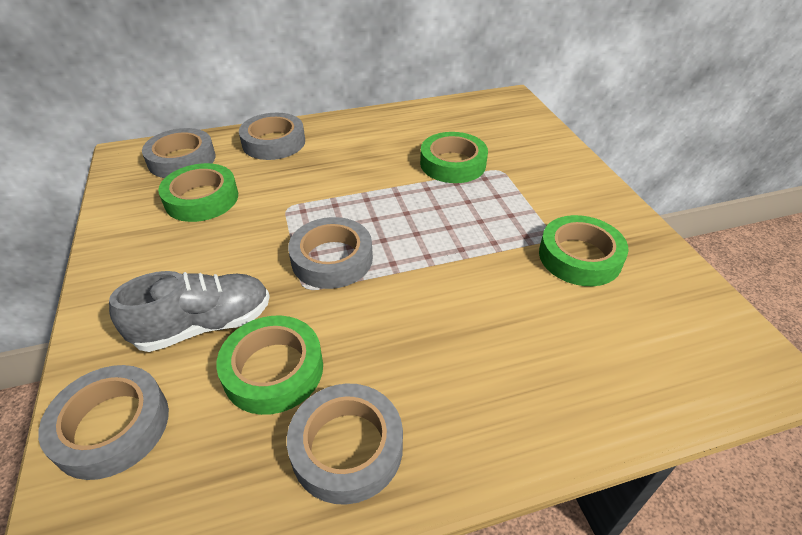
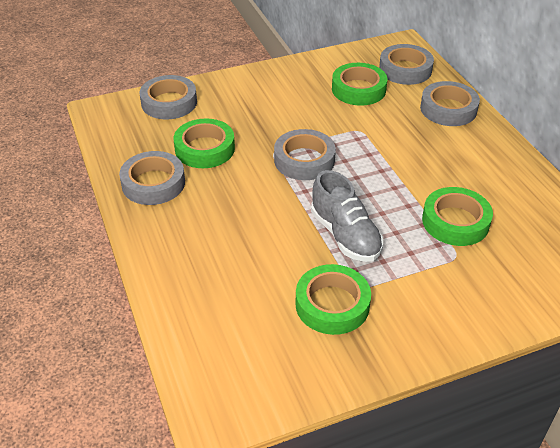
camera: 85 degrees right, 0 degrees up
grey shoe [109,271,270,352] -> grey shoe moved to [311,170,383,262]

